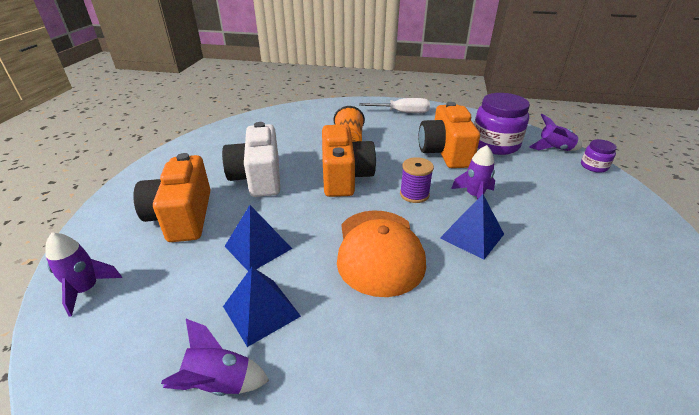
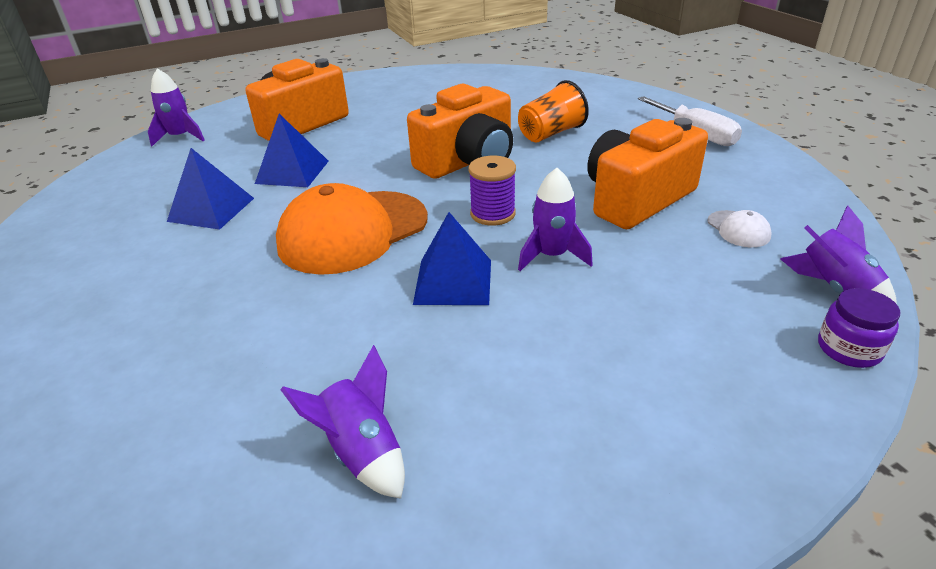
camera: 55 degrees right, 0 degrees up
purple rocket [161,319,269,396] -> purple rocket moved to [280,345,405,499]
white camera [222,122,280,197] -> none
purple jar [474,93,530,155] -> white cap [707,210,772,247]

